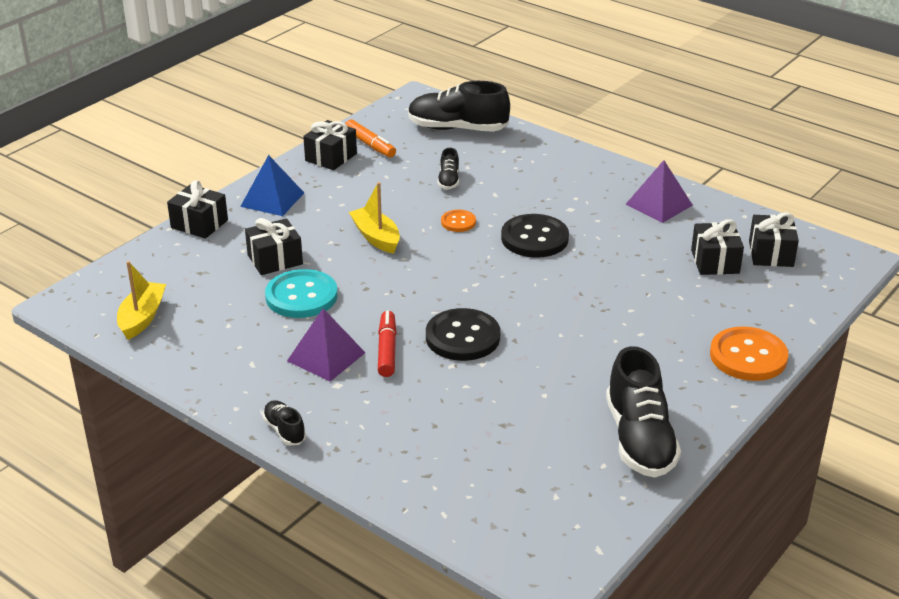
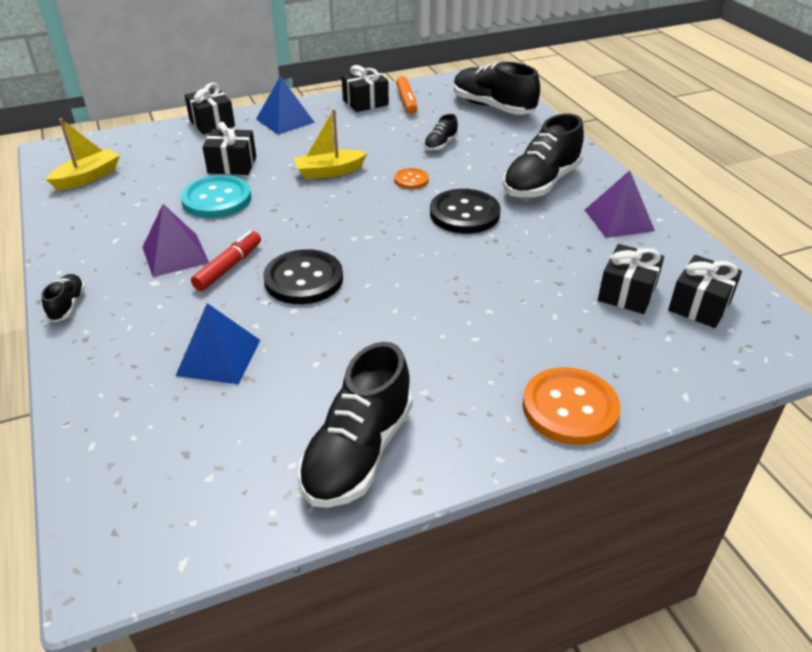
camera: 30 degrees right, 5 degrees up
yellow boat [349,182,400,254] -> yellow boat turned 105 degrees counterclockwise [293,109,368,179]
none -> blue pyramid [176,303,260,384]
none -> black shoe [503,114,584,198]

